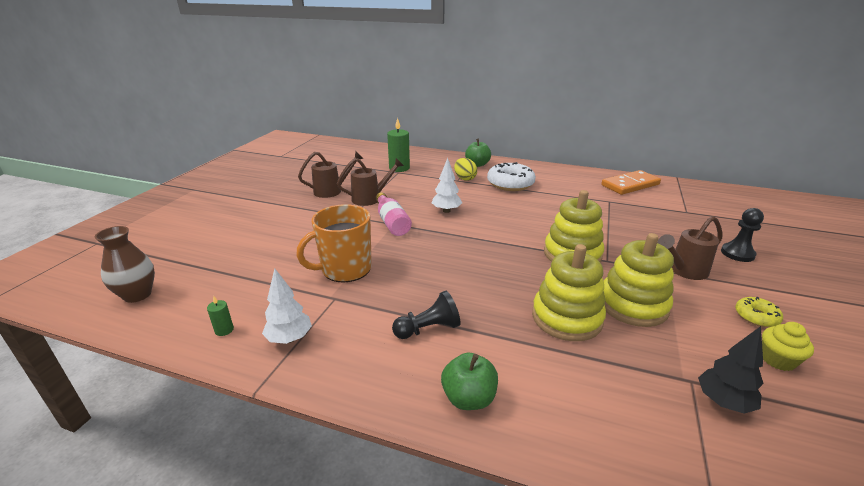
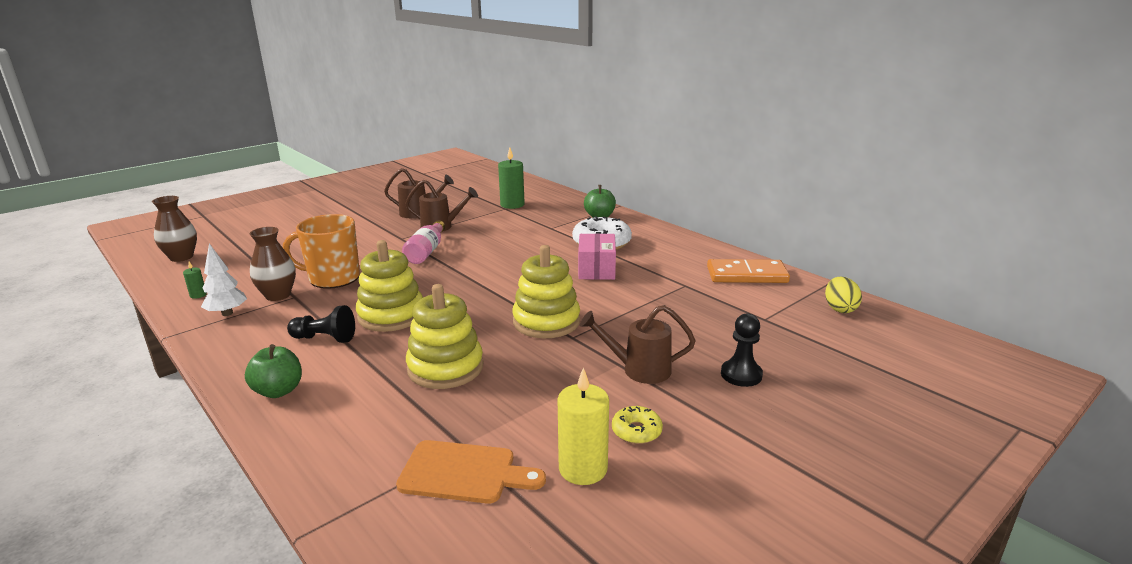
camera: 30 degrees right, 5 degrees down
white tree [431,158,462,213] -> none
yellow egg [454,158,477,181] -> yellow egg moved to [825,277,862,313]
yellow stacking toy [603,233,674,327] -> yellow stacking toy moved to [356,240,423,332]
black tree [698,326,764,414] -> orange cutting board [396,440,546,504]
yellow cupcake [762,322,814,371] -> yellow candle [557,367,609,485]
none -> brown vase [250,227,296,301]
none -> pink box [578,233,616,280]

